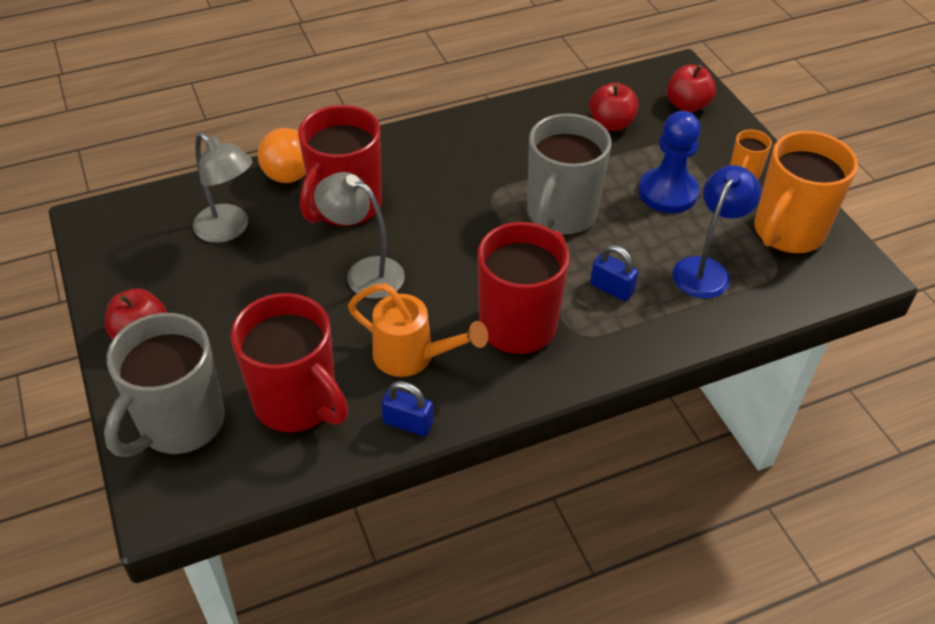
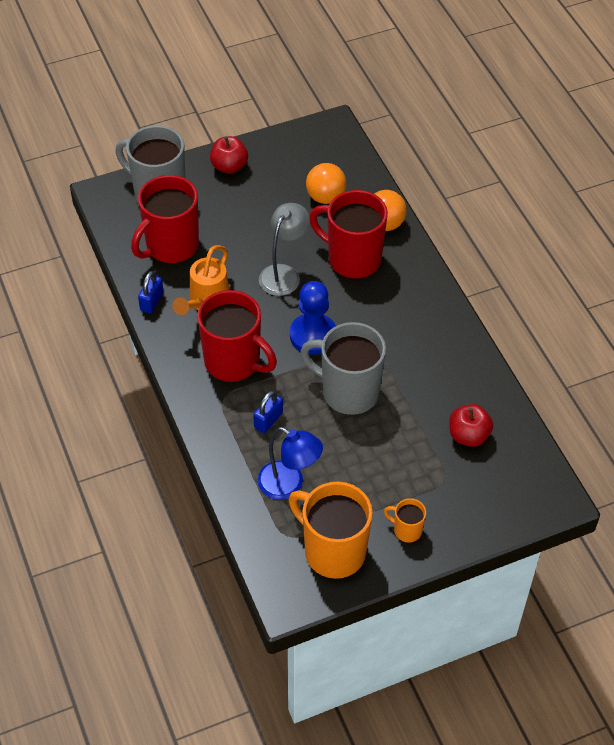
camera: 90 degrees right, 5 degrees up
grey lamp [193,133,252,243] -> orange ball [306,163,346,204]
blue pawn [639,111,701,213] -> blue pawn moved to [290,281,336,355]
red apple [667,64,716,112] -> none

